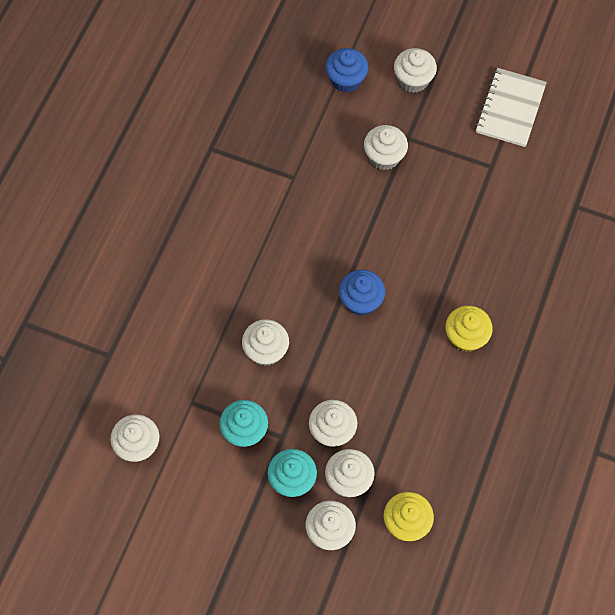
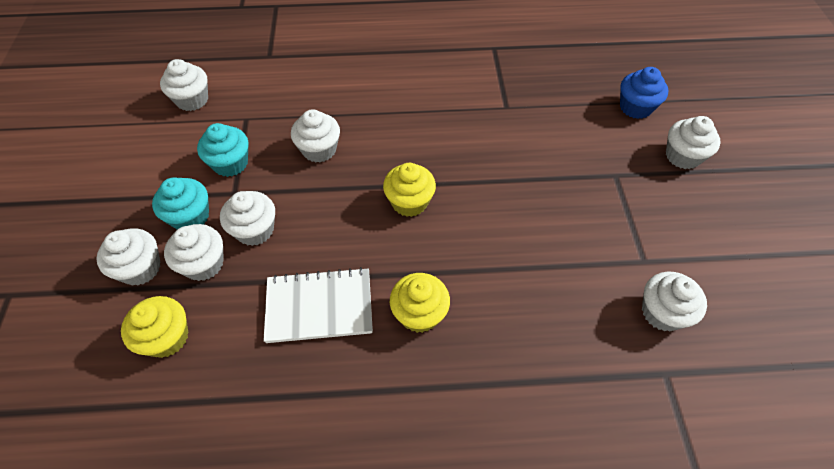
camera: 65 degrees right, 10 degrees down
blue cupcake [339,270,385,316] -> yellow cupcake [383,163,436,217]
white cupcake [364,125,408,170] -> white cupcake moved to [642,271,707,331]
white notebook [475,68,547,147] -> white notebook moved to [263,267,373,343]

